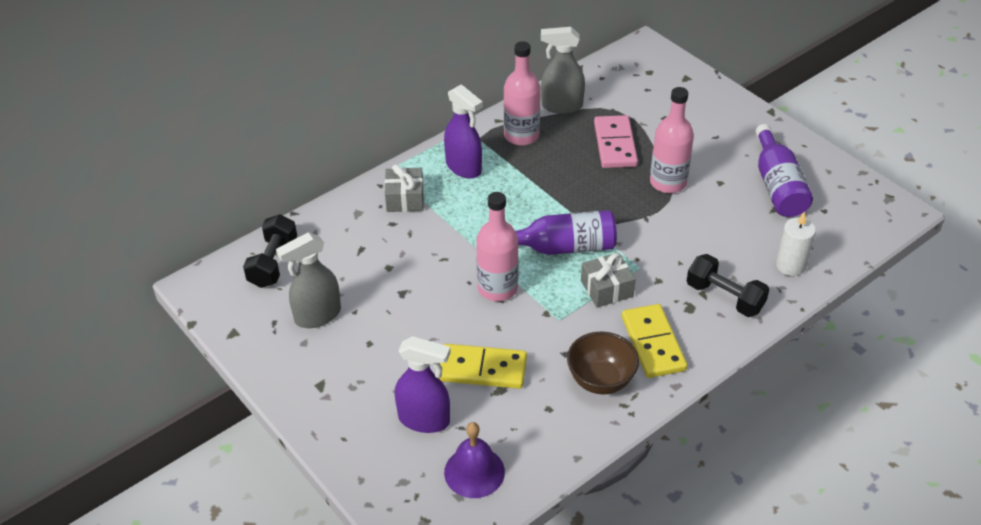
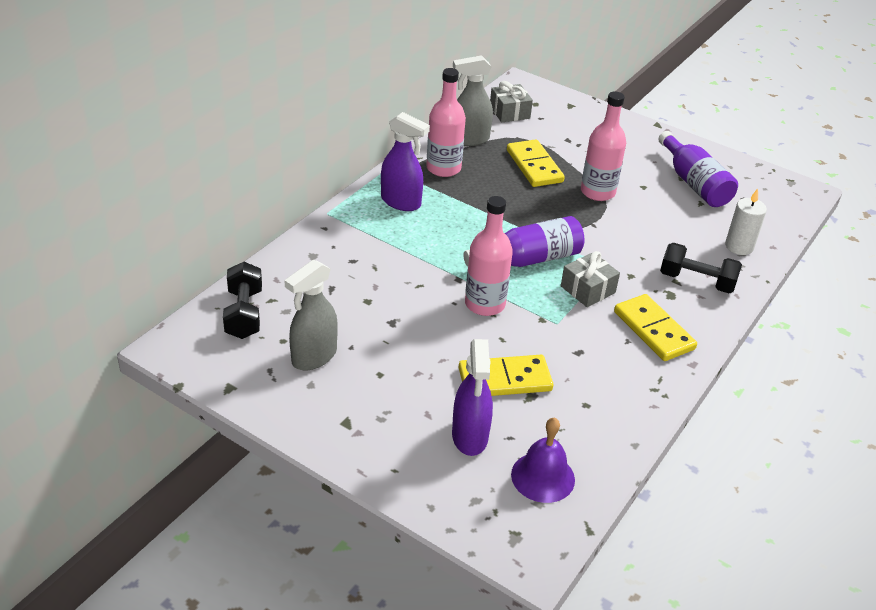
camera: 20 degrees left, 5 degrees down
grey gift [385,164,424,212] -> grey gift moved to [490,81,533,122]
purple spray bottle [395,336,451,433] -> purple spray bottle turned 90 degrees clockwise [452,339,493,456]
brown bowl [567,332,639,394] -> none
pink domino [594,115,638,168] -> yellow domino [507,139,565,187]

